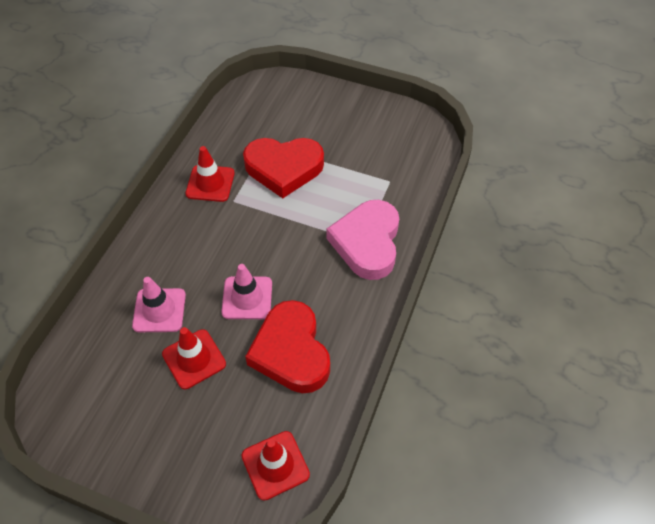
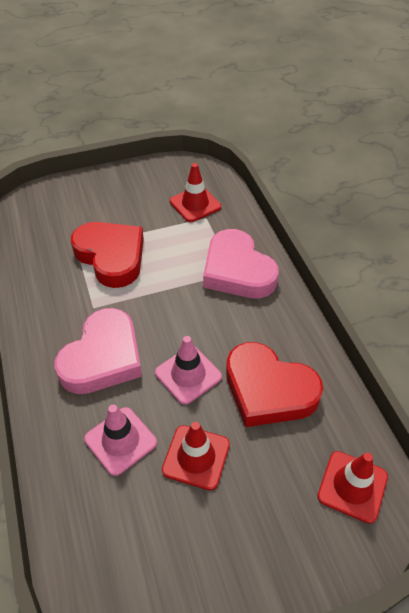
camera: 40 degrees left, 5 degrees down
red traffic cone [185,146,235,202] -> red traffic cone moved to [170,163,221,222]
red heart [243,138,324,198] -> red heart turned 90 degrees counterclockwise [71,222,144,288]
none -> pink heart [54,308,142,394]

